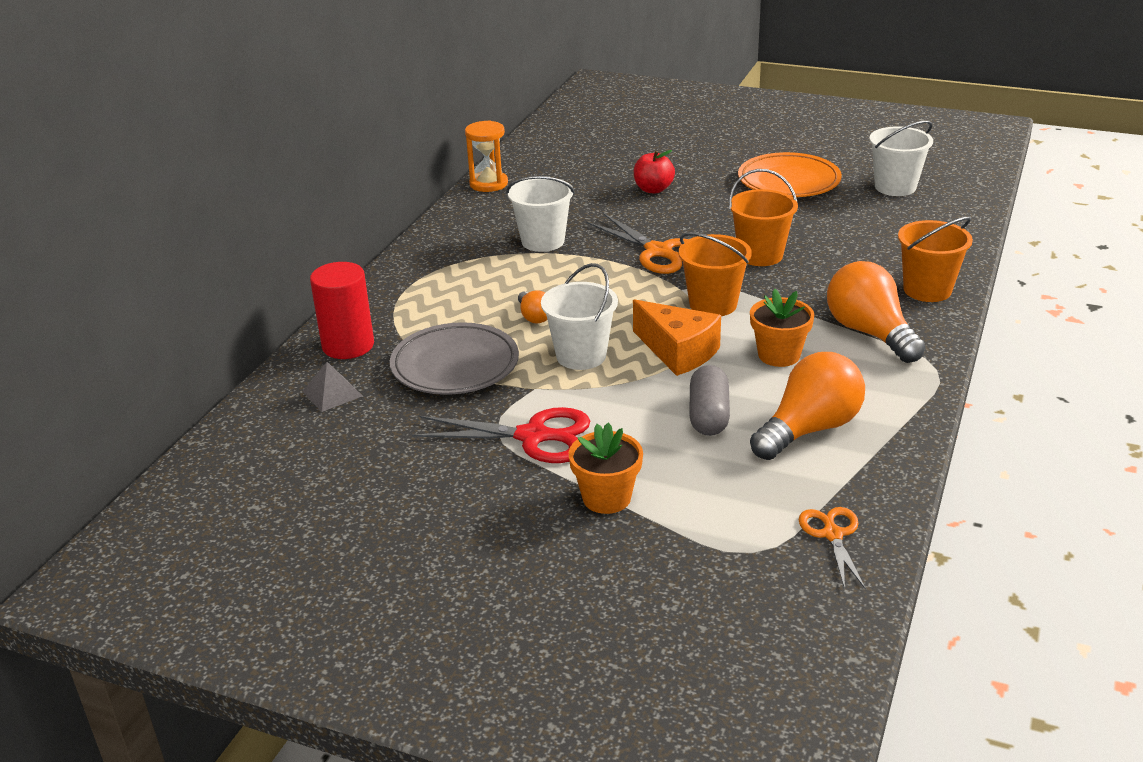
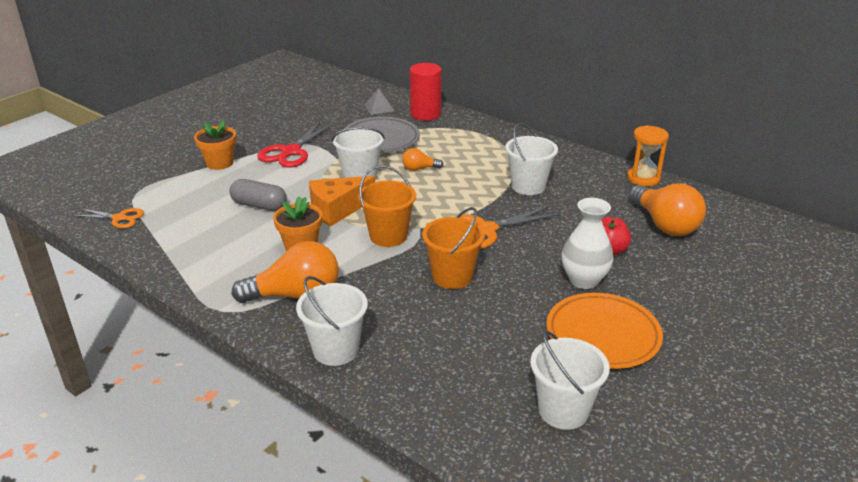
camera: 105 degrees right, 0 degrees up
orange light bulb [750,352,865,460] -> orange light bulb moved to [629,183,706,236]
orange bucket [898,217,973,302] -> white bucket [296,276,368,366]
none -> white vase [561,198,613,289]

